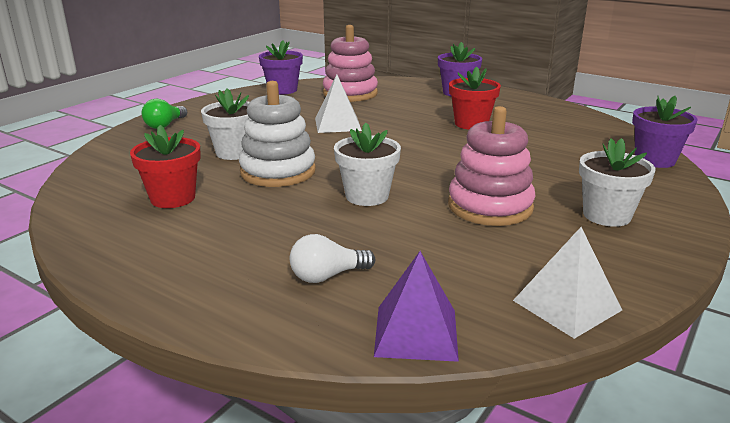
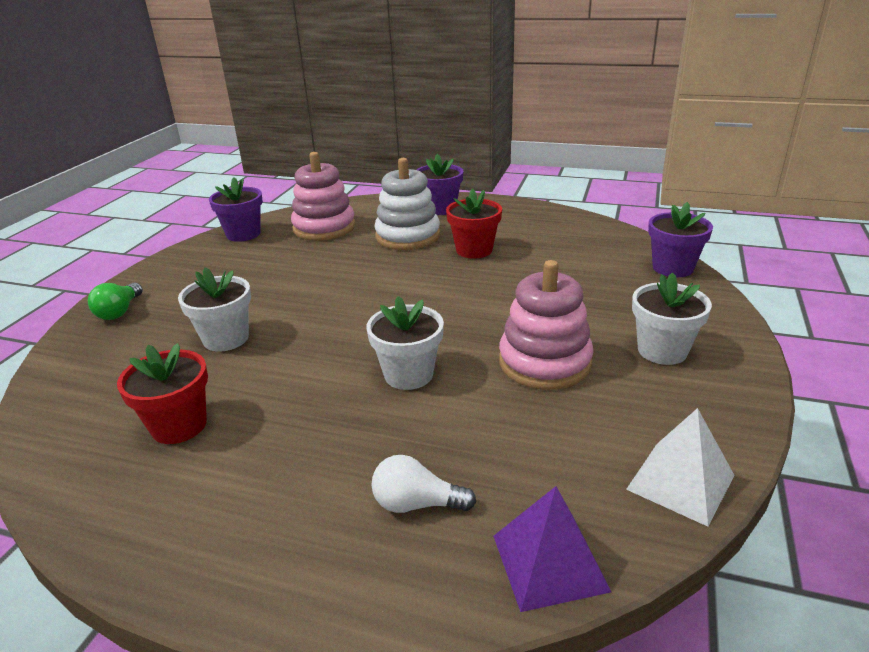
camera: 15 degrees left, 5 degrees up
white stacking toy [239,81,316,187] -> white stacking toy moved to [374,158,440,250]
white light bulb [290,234,375,283] -> white light bulb turned 45 degrees clockwise [371,455,476,513]
white pyramid [315,75,362,133] -> none

